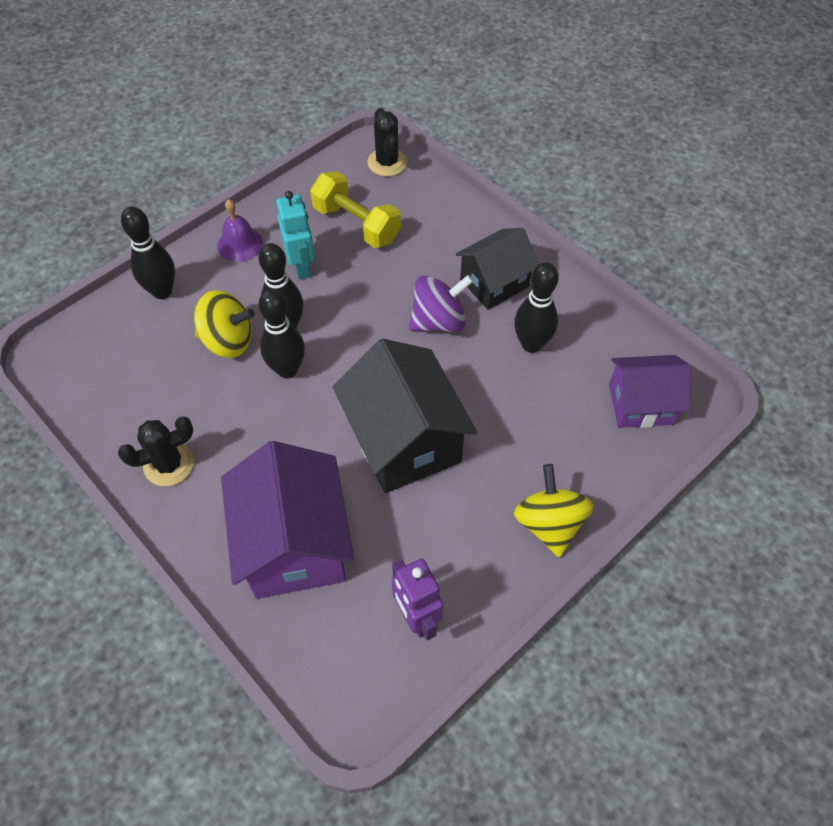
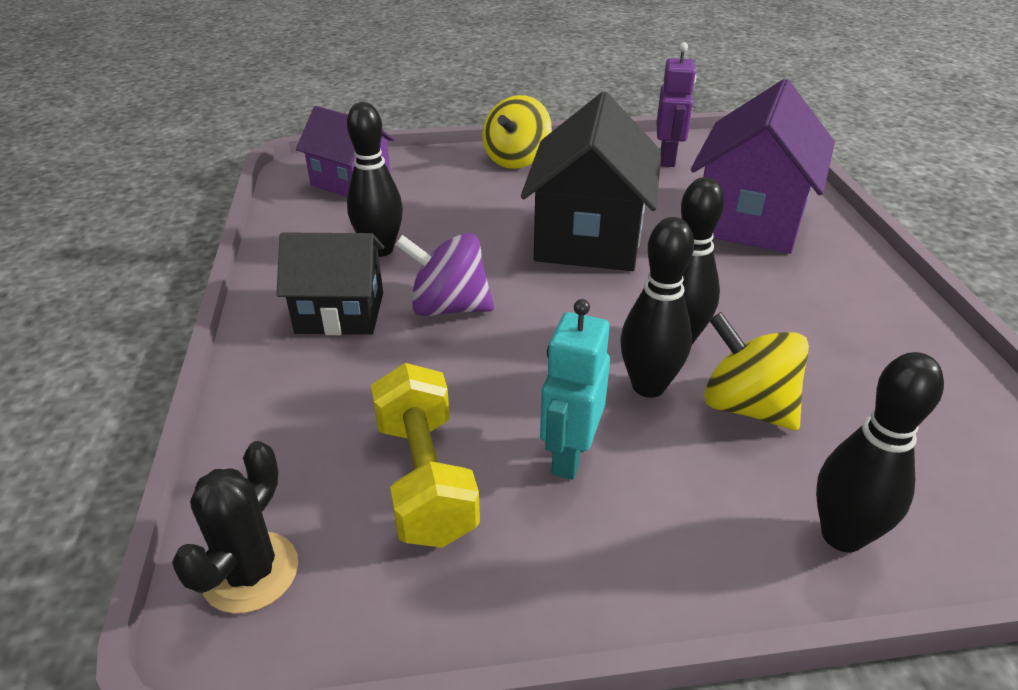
camera: 145 degrees left, 20 degrees down
black cactus [118,416,194,486] -> none
purple bell [217,199,263,262] -> none

